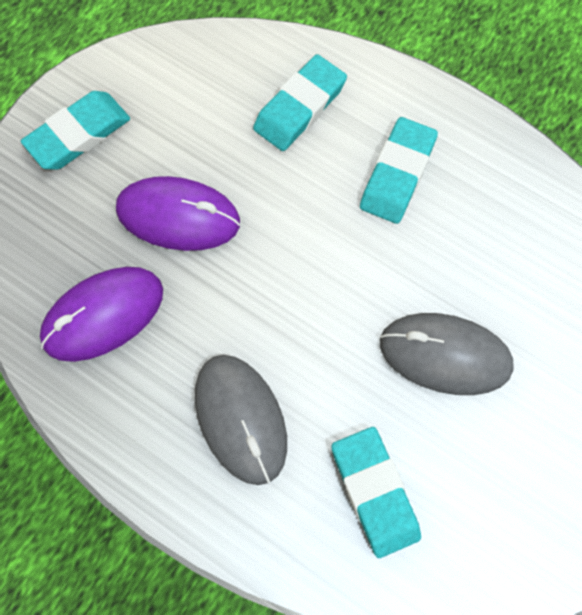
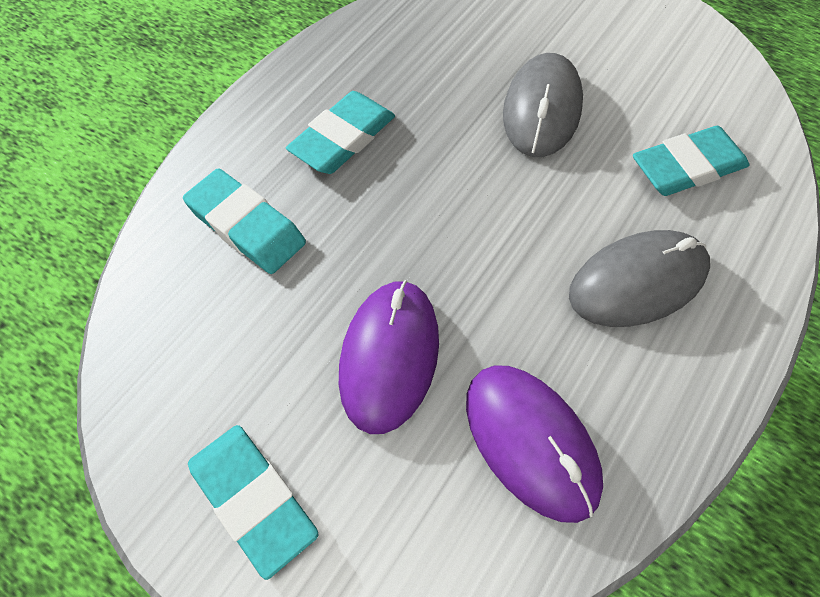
camera: 90 degrees left, 10 degrees down
turquoise eraser [360,117,438,224] -> turquoise eraser turned 75 degrees counterclockwise [286,91,395,174]

